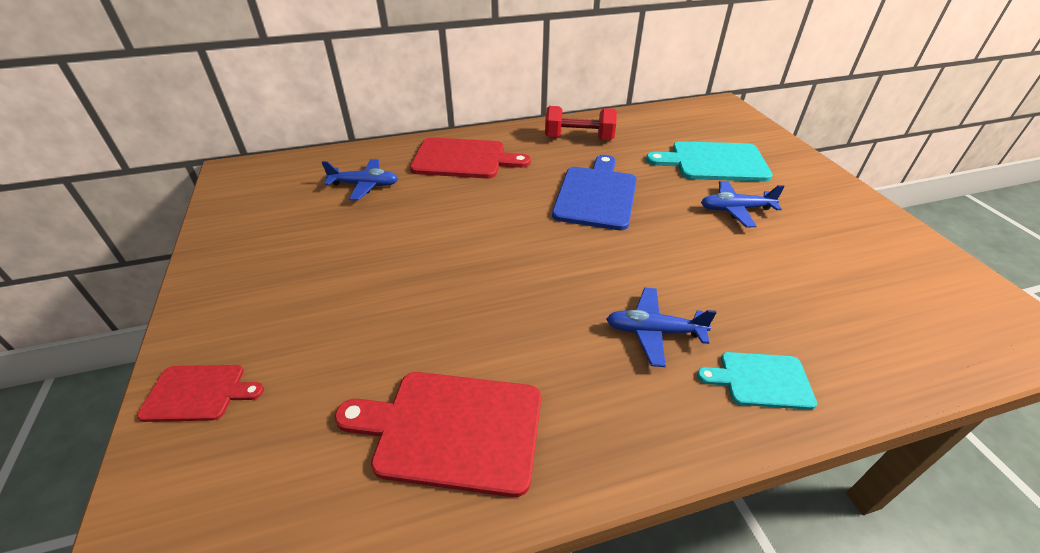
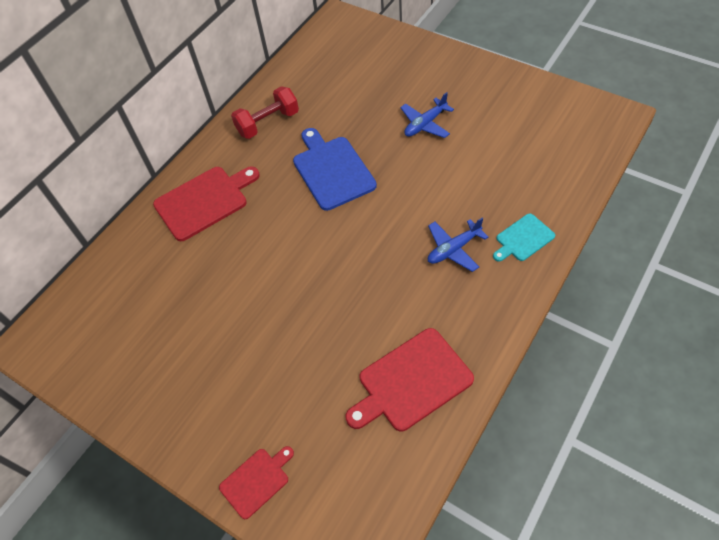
camera: 35 degrees left, 15 degrees up
blue plane [322,159,398,200] -> none
turquoise cutting board [646,141,773,182] -> none

